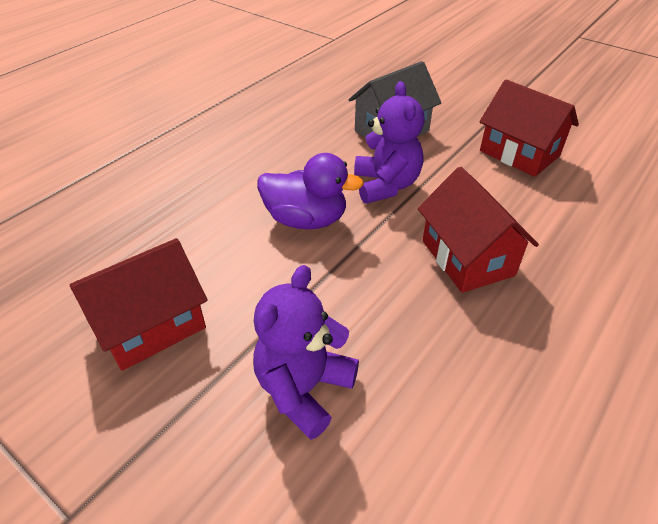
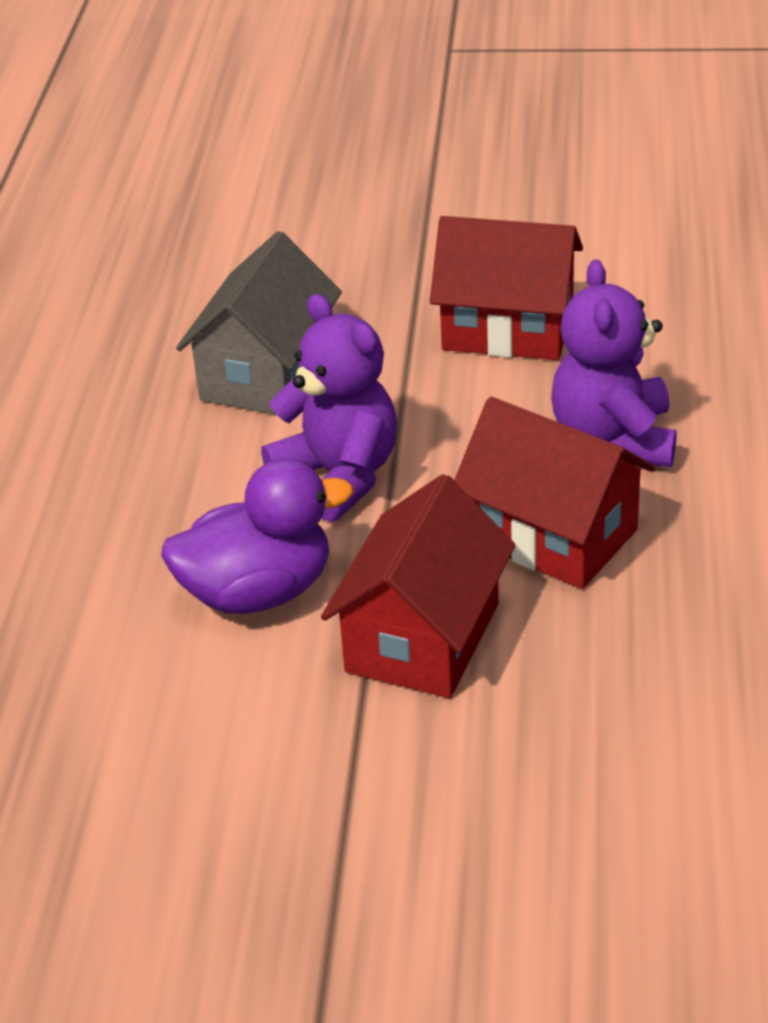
camera: 30 degrees left, 5 degrees down
red house [70,238,208,371] -> red house moved to [321,474,516,698]
purple teddy bear [253,265,359,440] -> purple teddy bear moved to [551,260,677,467]

